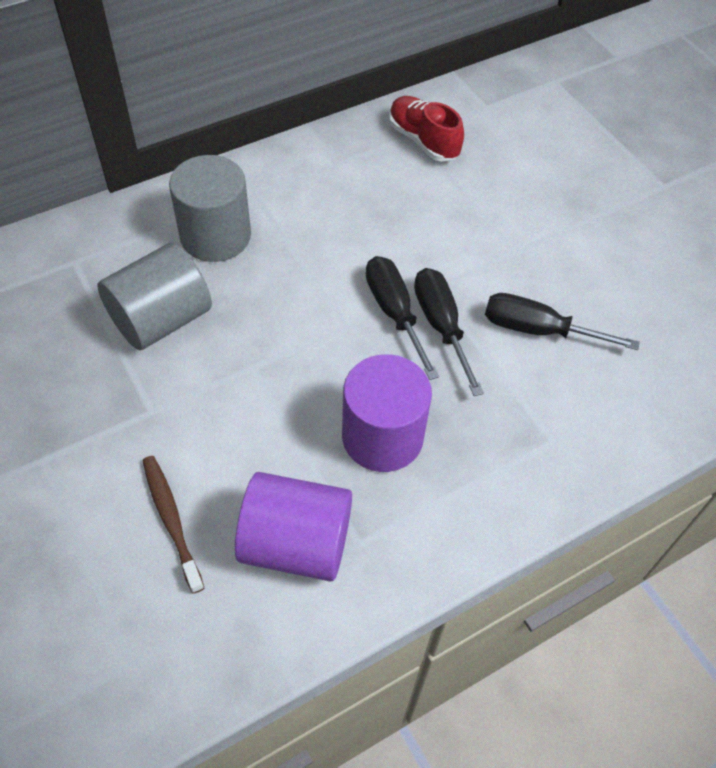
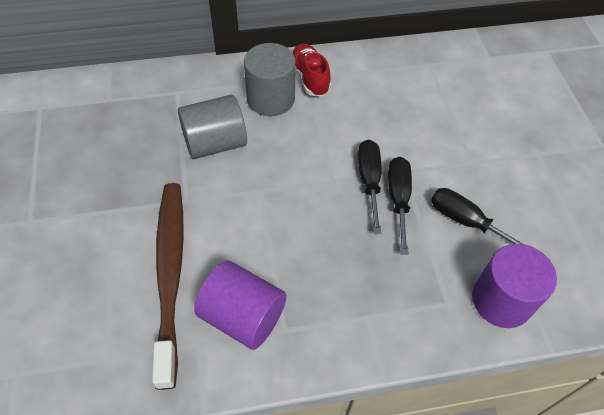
camera: 20 degrees right, 0 degrees up
brown toothbrush [142,456,204,594] -> brown toothbrush [152,183,184,390], size x2.07
purple cylinder [342,354,432,472] -> purple cylinder moved to [472,244,557,328]
red shoe [389,96,464,162] -> red shoe moved to [292,43,331,97]

